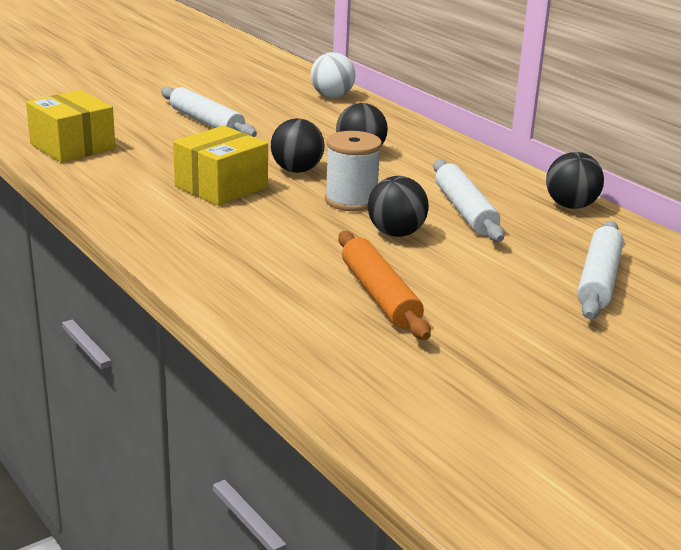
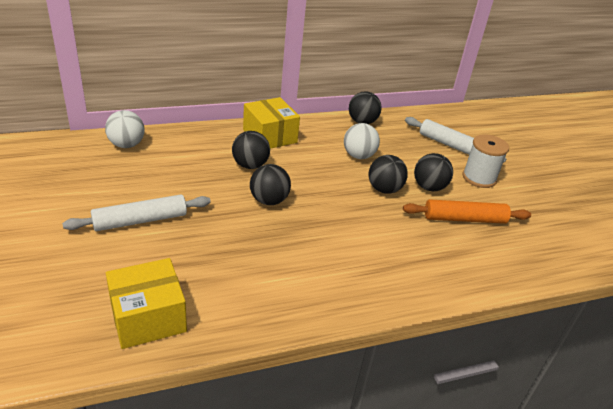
camera: 75 degrees left, 10 degrees up
yellow box [173,126,268,206] -> yellow box moved to [243,97,300,149]
white spool [325,131,382,211] -> white spool moved to [462,134,509,188]
white rolling pin [433,159,505,242] -> white ball [344,123,380,159]
none -> black ball [414,153,453,191]

